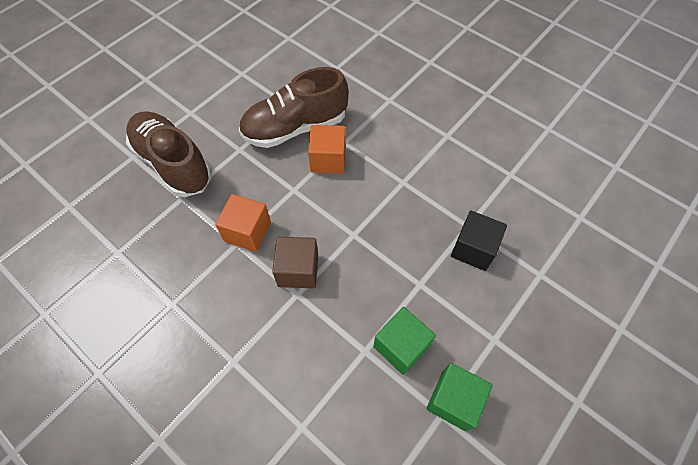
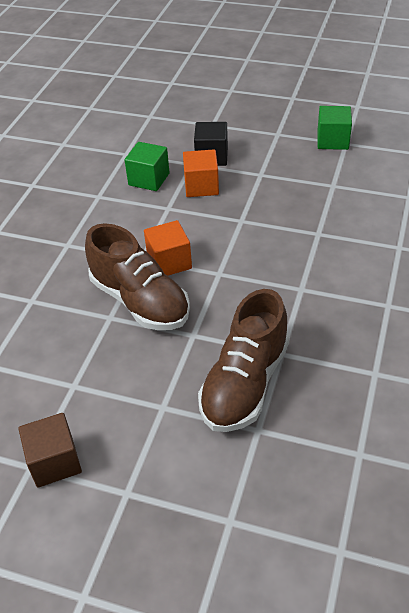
camera: 110 degrees left, 15 degrees down
orange cube [215,194,271,252] -> orange cube moved to [183,149,219,197]
brown cube [272,237,318,288] -> brown cube moved to [18,413,82,488]
green cube [373,307,436,375] -> green cube moved to [125,142,170,191]

